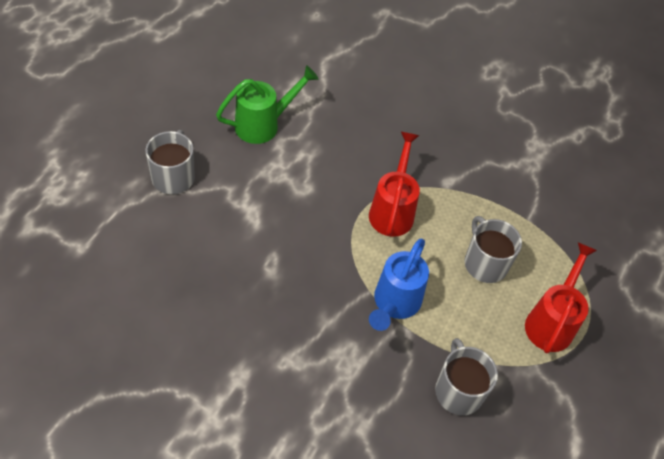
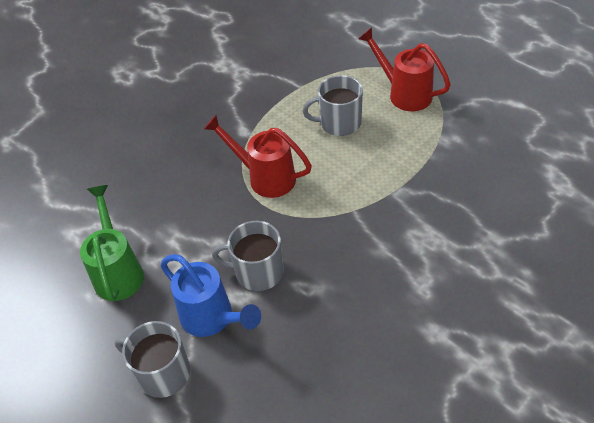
camera: 65 degrees left, 5 degrees down
blue watering can [369,239,429,331] -> blue watering can moved to [161,254,261,337]
grey mug [435,338,498,415] -> grey mug moved to [212,221,284,291]

